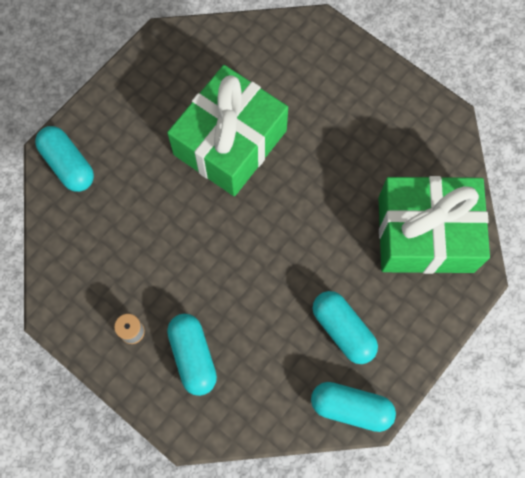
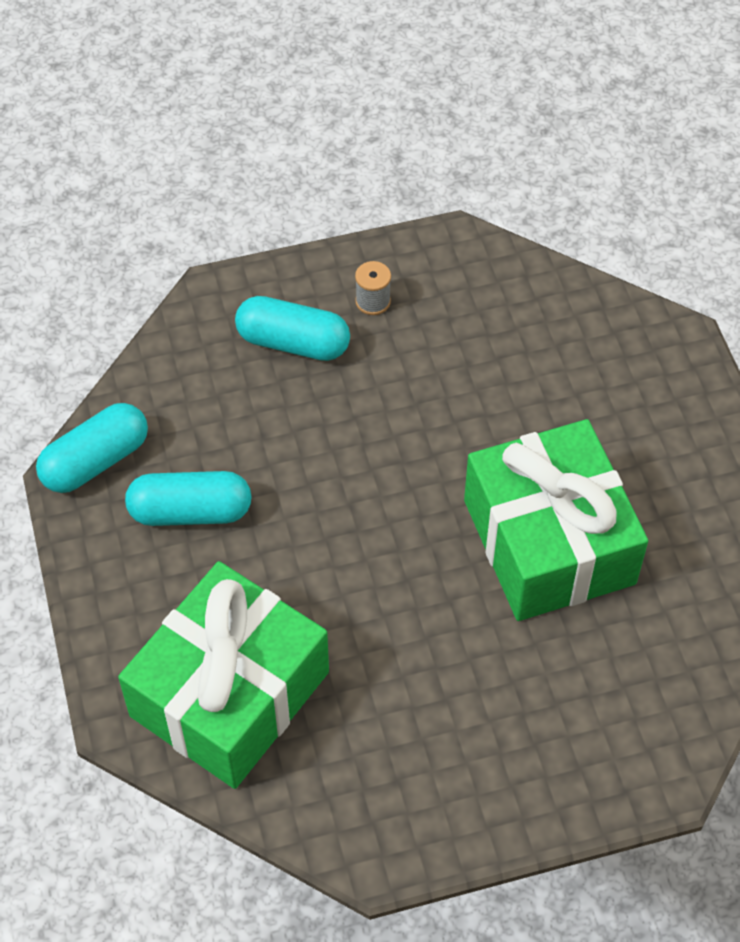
camera: 125 degrees right, 15 degrees down
turquoise capsule [35,126,94,192] -> none

